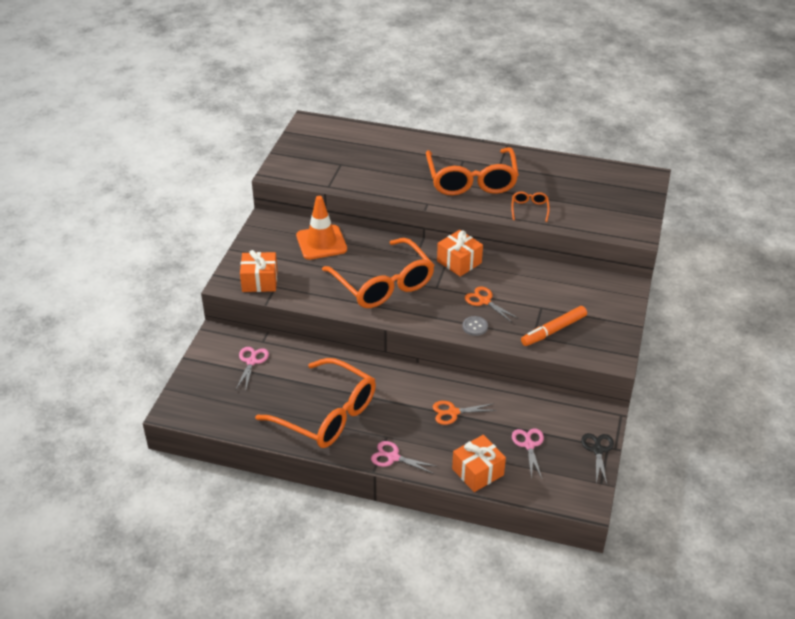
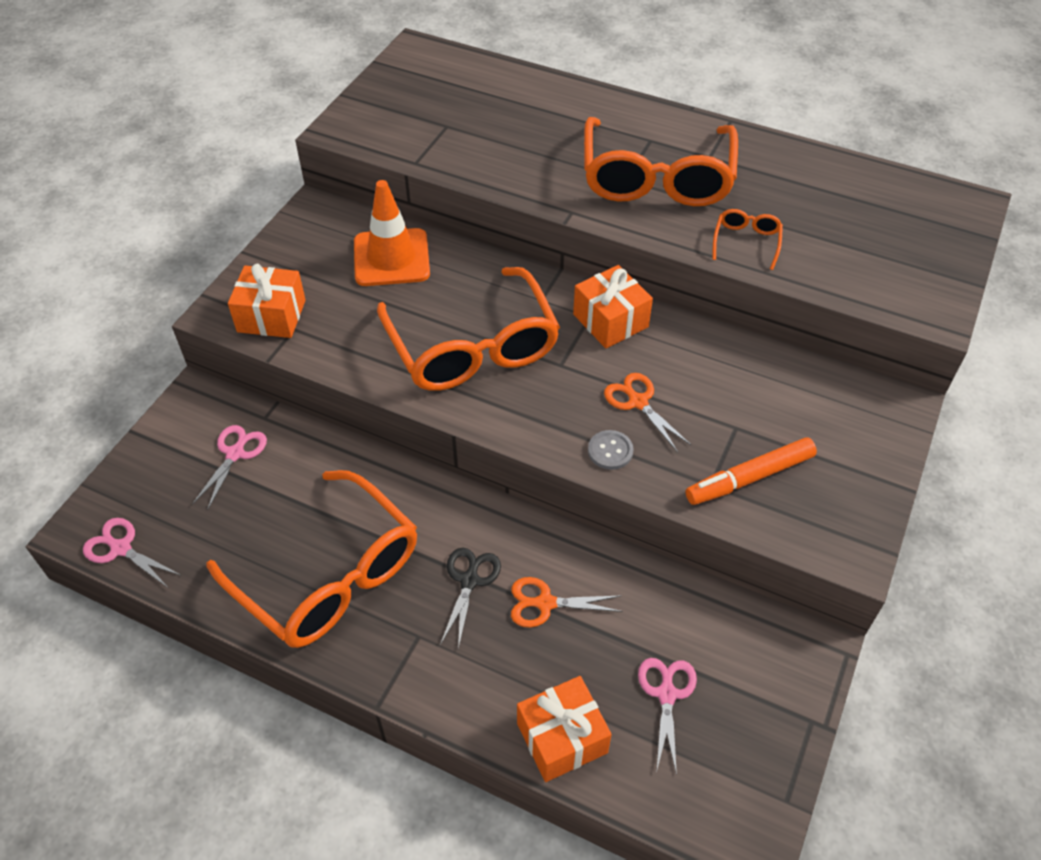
camera: 10 degrees right, 10 degrees up
pink scissors [371,441,438,474] -> pink scissors moved to [83,518,182,588]
black scissors [581,433,614,484] -> black scissors moved to [440,548,501,649]

